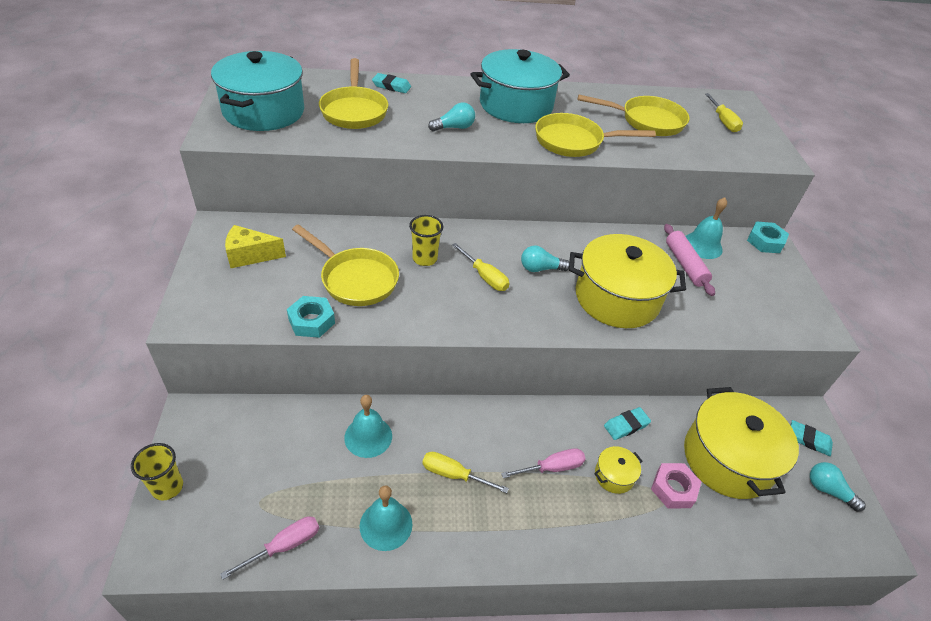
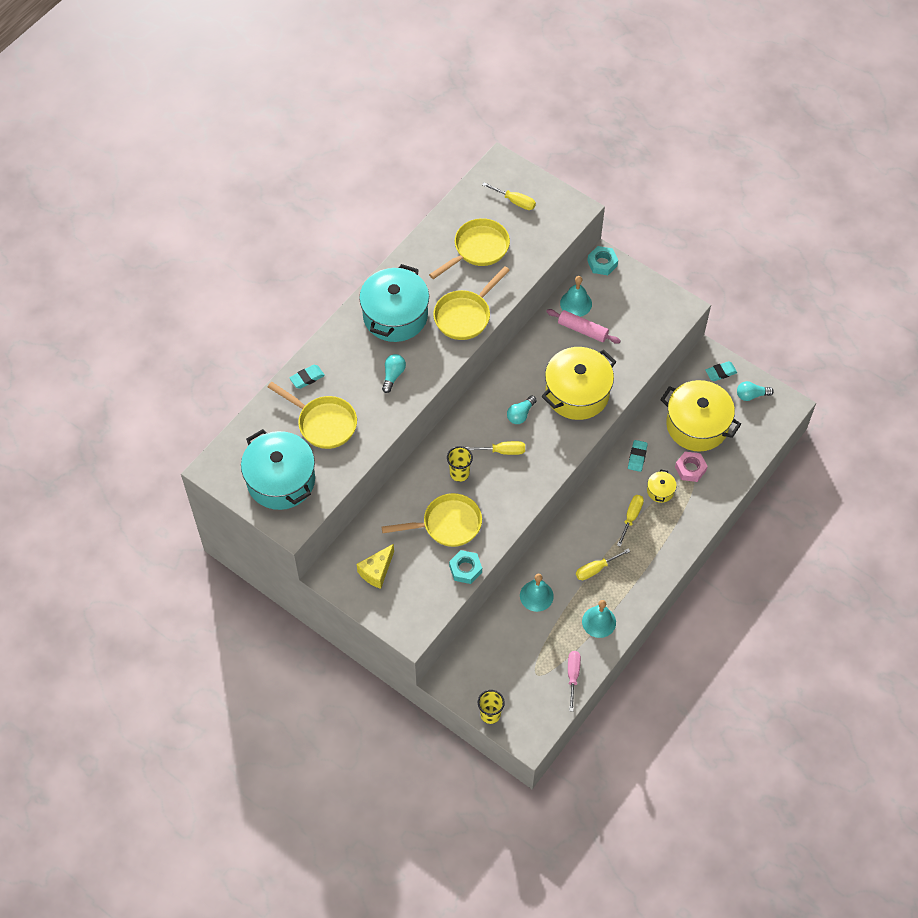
camera: 45 degrees left, 15 degrees up
pink screwdriver [501,448,585,478] -> yellow screwdriver [617,495,644,547]

